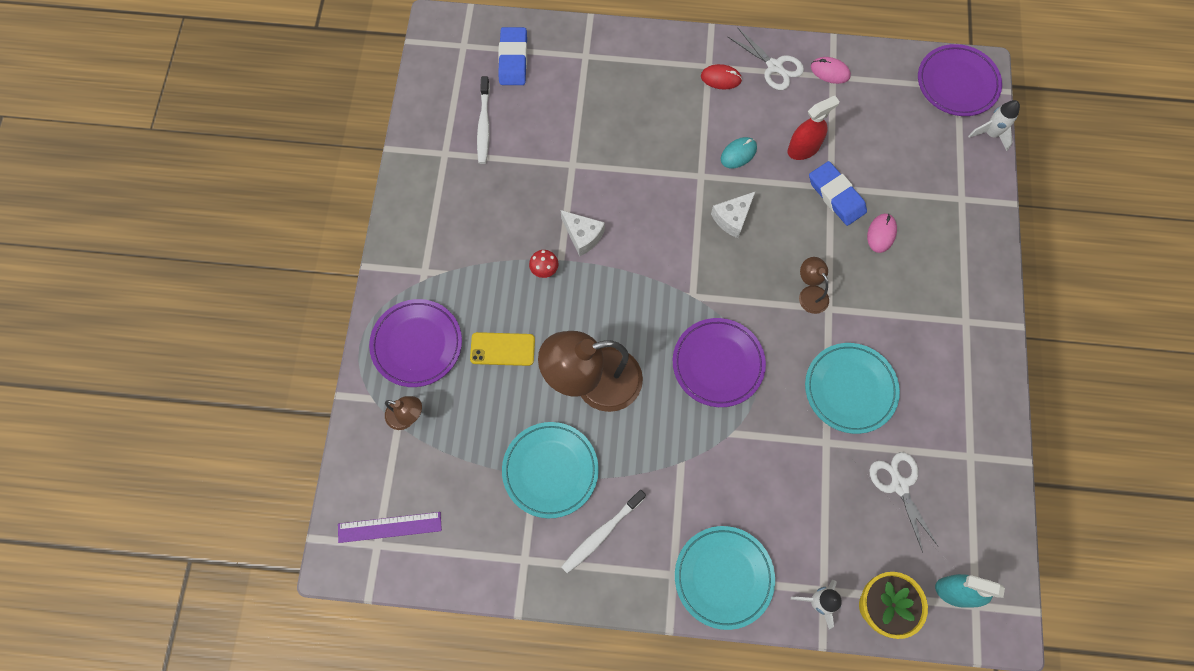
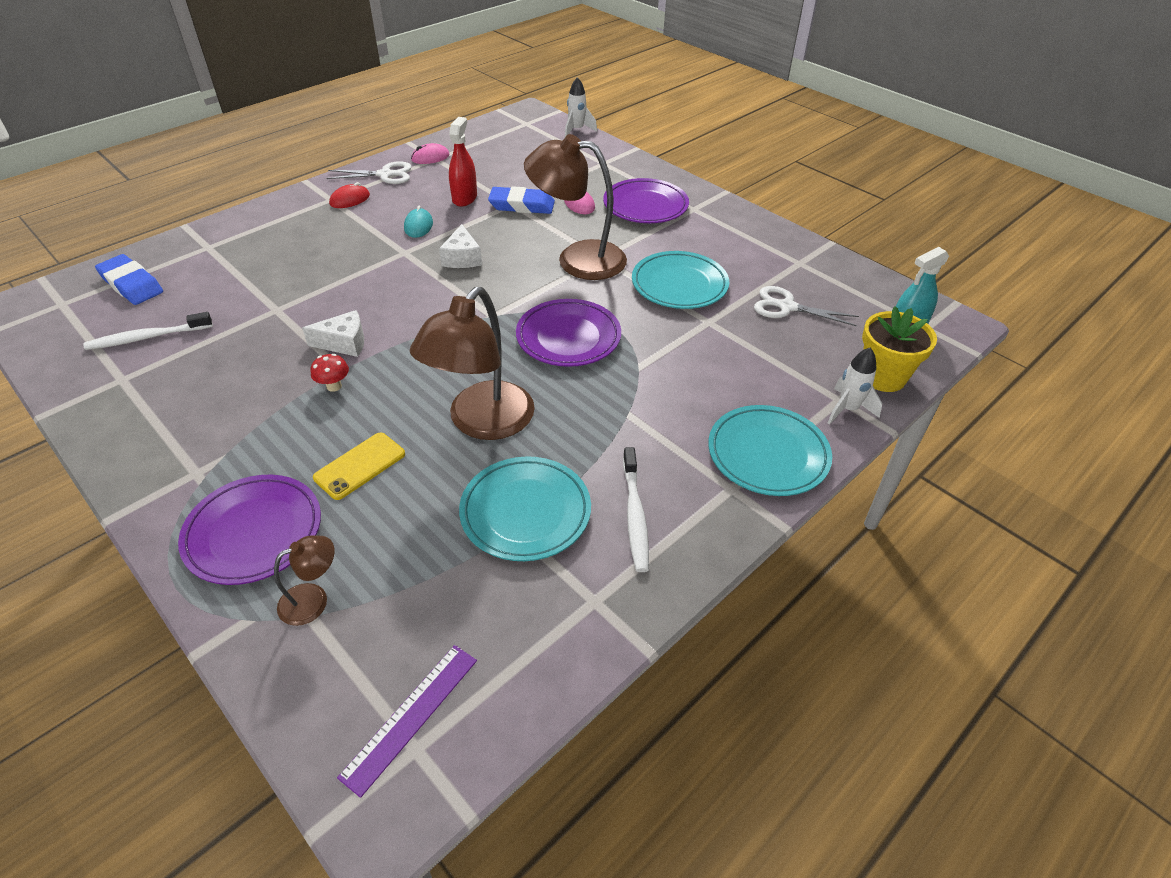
camera: 50 degrees left, 25 degrees down
white toothbrush [477,76,490,164] -> white toothbrush turned 120 degrees clockwise [83,312,213,350]
brown lamp [799,257,829,314] -> brown lamp [524,134,627,280], size x2.16
purple plate [918,44,1002,116] -> purple plate moved to [603,178,689,223]

